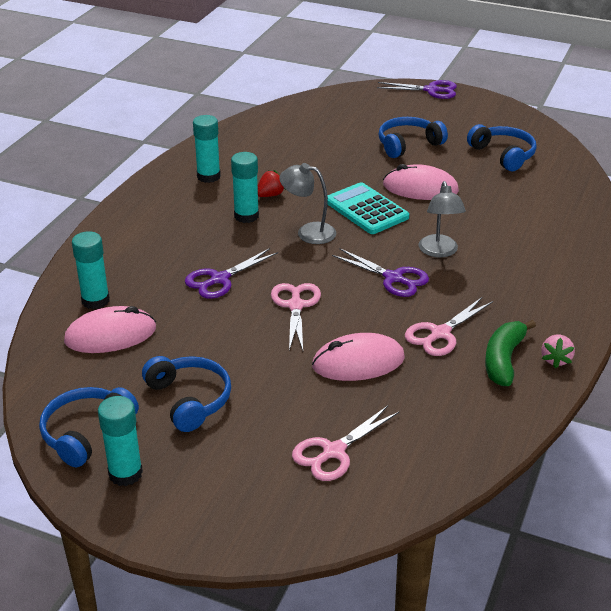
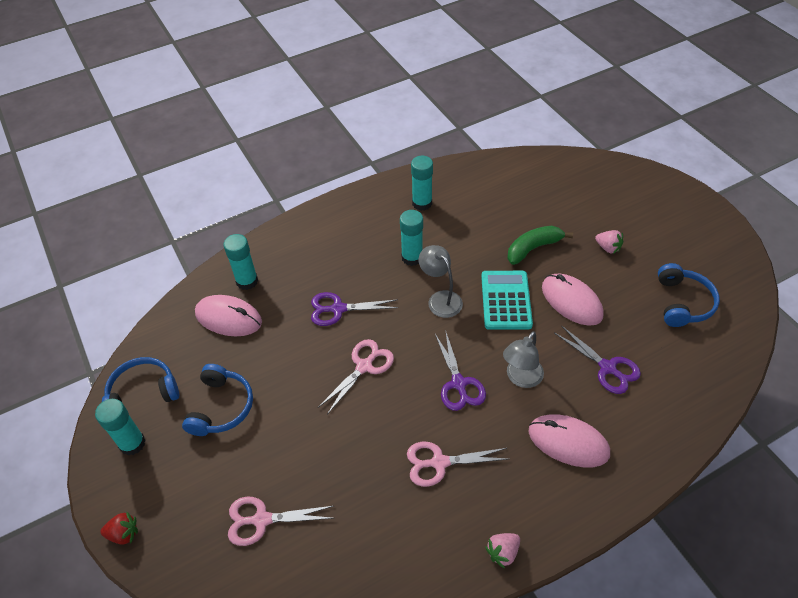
camera: 40 degrees right, 15 degrees up
red strawberry [258,170,286,197] -> red strawberry moved to [101,512,138,545]
pink mouse [312,333,405,381] -> pink mouse moved to [528,414,610,467]
purple scissors [377,80,457,99] -> purple scissors moved to [554,325,641,394]
blue headphones [378,117,448,158] -> pink strawberry [595,230,623,254]
green banana [485,320,536,386] -> green banana moved to [507,226,573,265]

